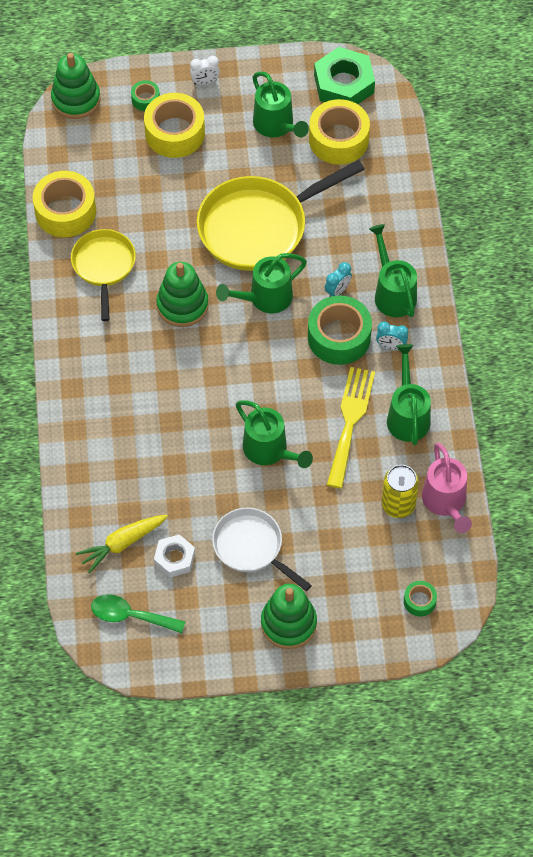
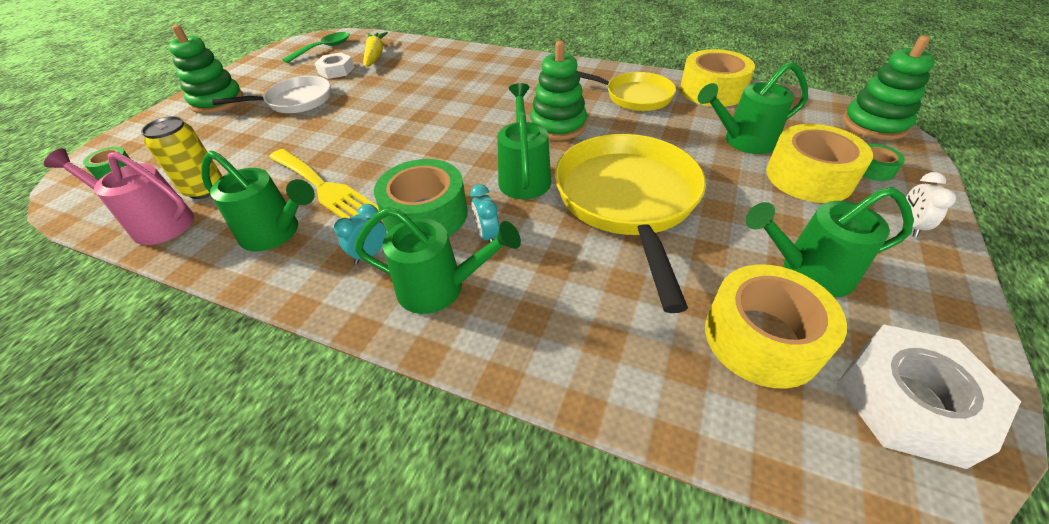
camera: 120 degrees right, 15 degrees down
green watering can [236,400,313,468] -> green watering can moved to [698,62,808,154]
green nut [314,47,375,104] -> white nut [837,325,1021,469]

